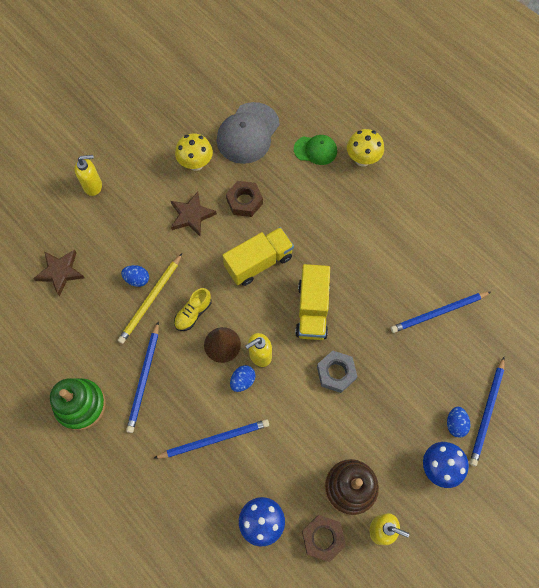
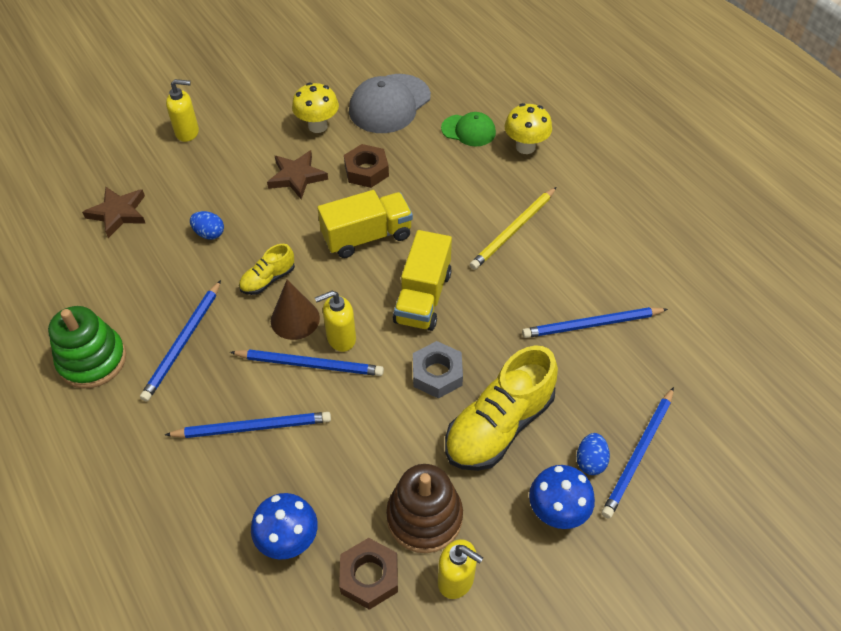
camera: 10 degrees right, 15 degrees down
yellow pencil [118,254,182,344] -> yellow pencil moved to [470,187,556,270]
blue egg [230,365,256,392] -> blue pencil [230,349,384,376]
none -> yellow shoe [445,345,558,471]

